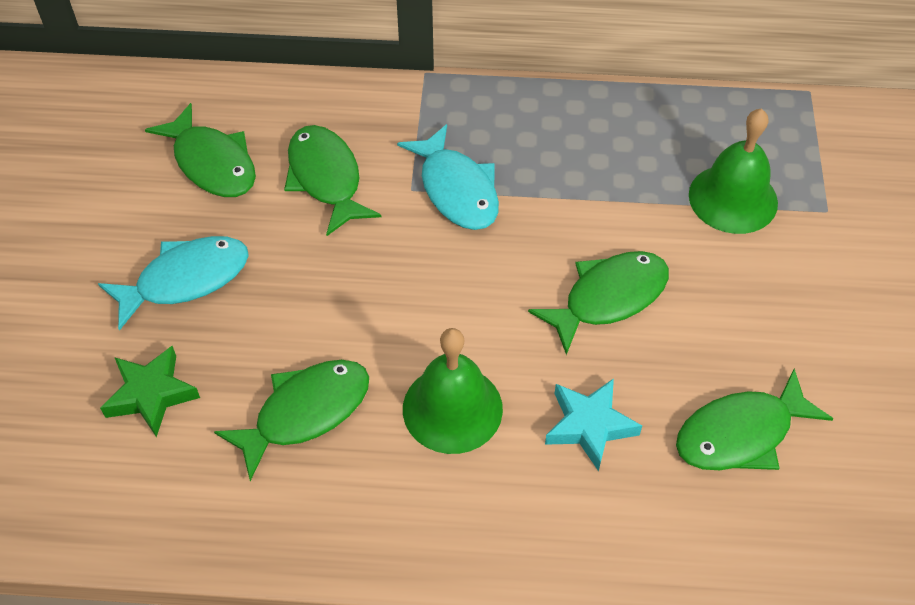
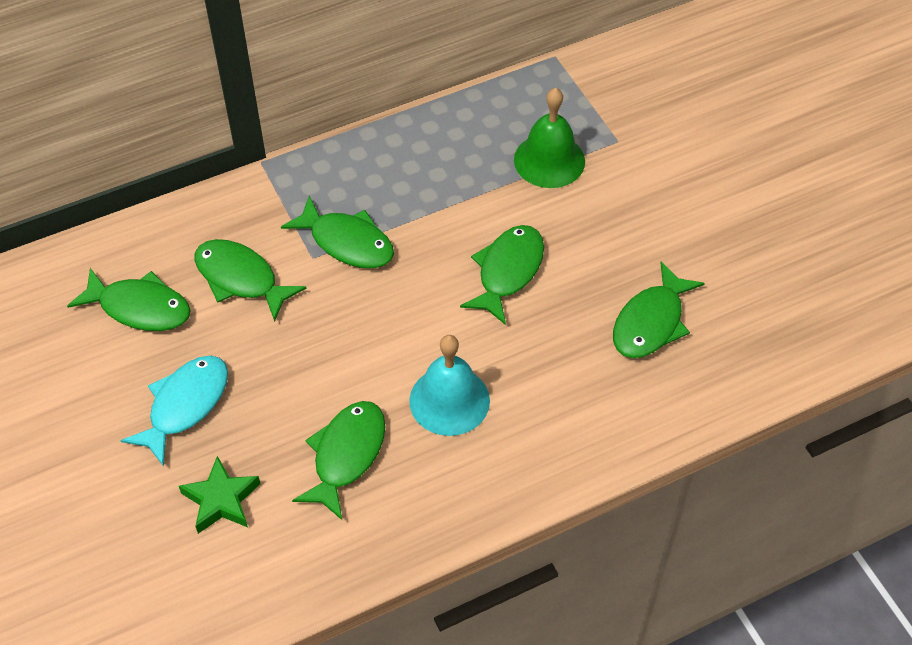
camera: 30 degrees left, 0 degrees up
turquoise fish [397,124,499,230] -> green fish [281,196,394,268]
green bell [403,328,503,454] -> turquoise bell [409,335,490,436]
turquoise star [545,378,642,472] -> none

